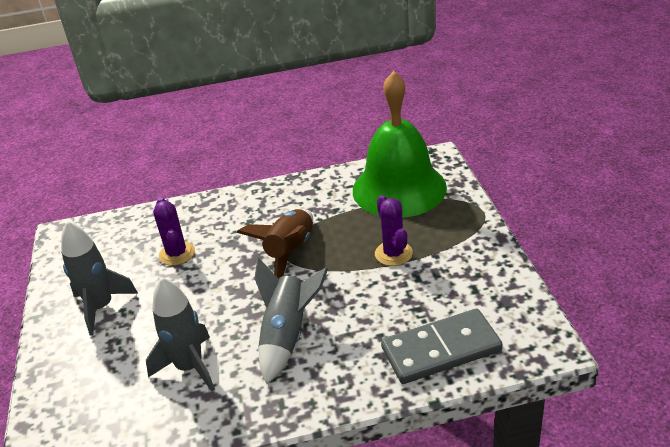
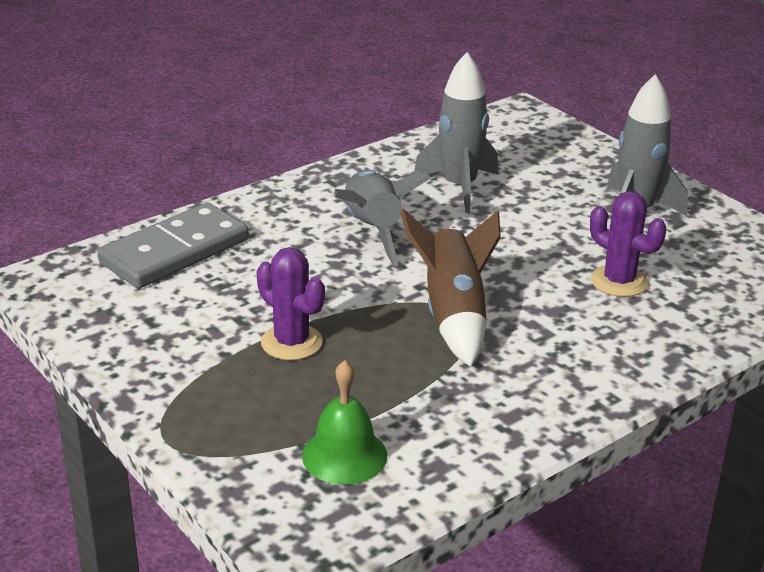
camera: 150 degrees right, 5 degrees down
green bell [353,71,447,218] -> green bell [302,360,387,485], size x0.45

